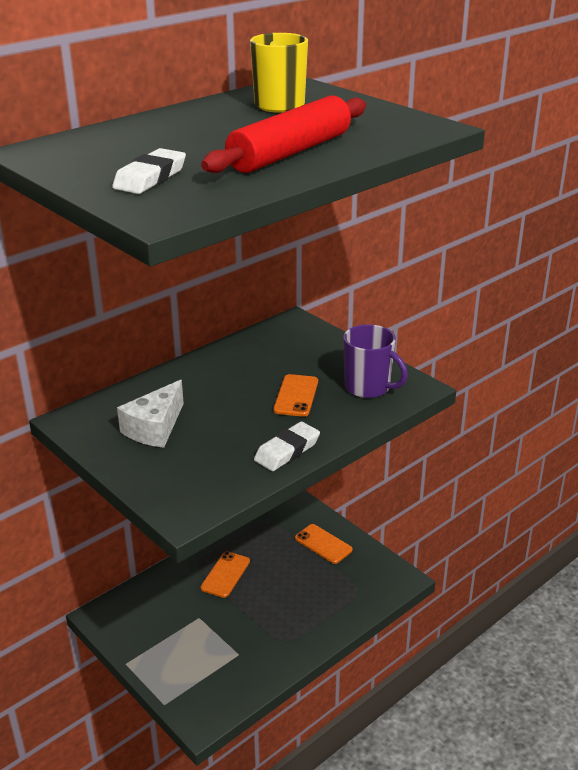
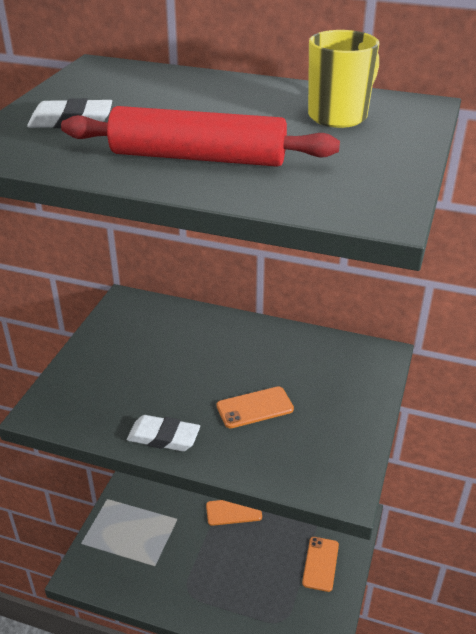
camera: 60 degrees right, 5 degrees up
white cheese [117,380,184,448] -> none
purple mug [343,324,408,398] -> none

